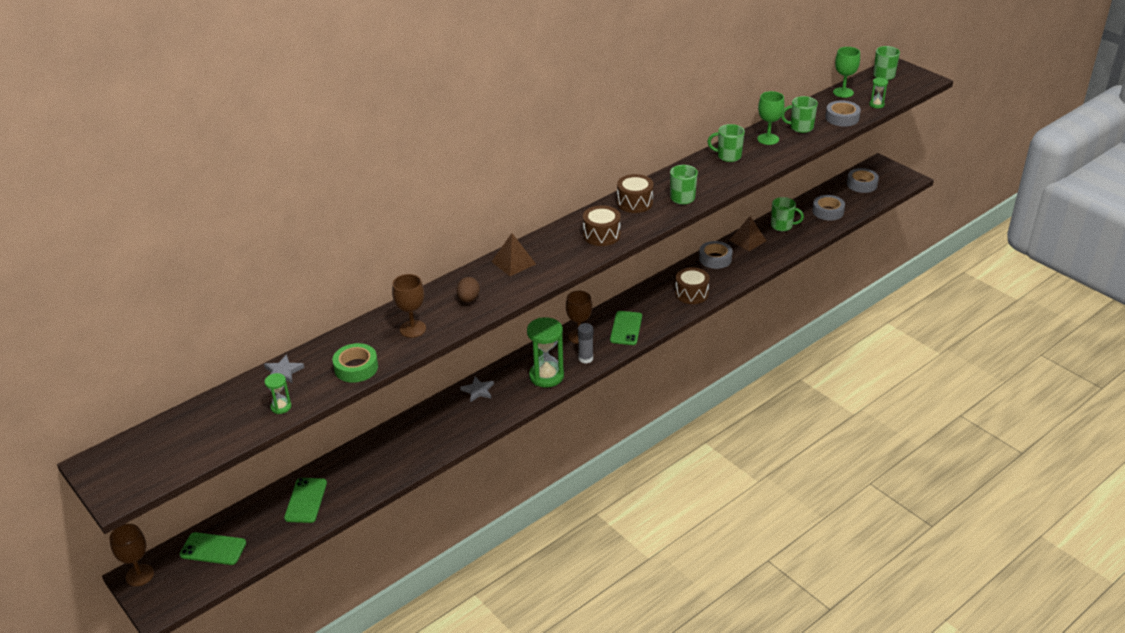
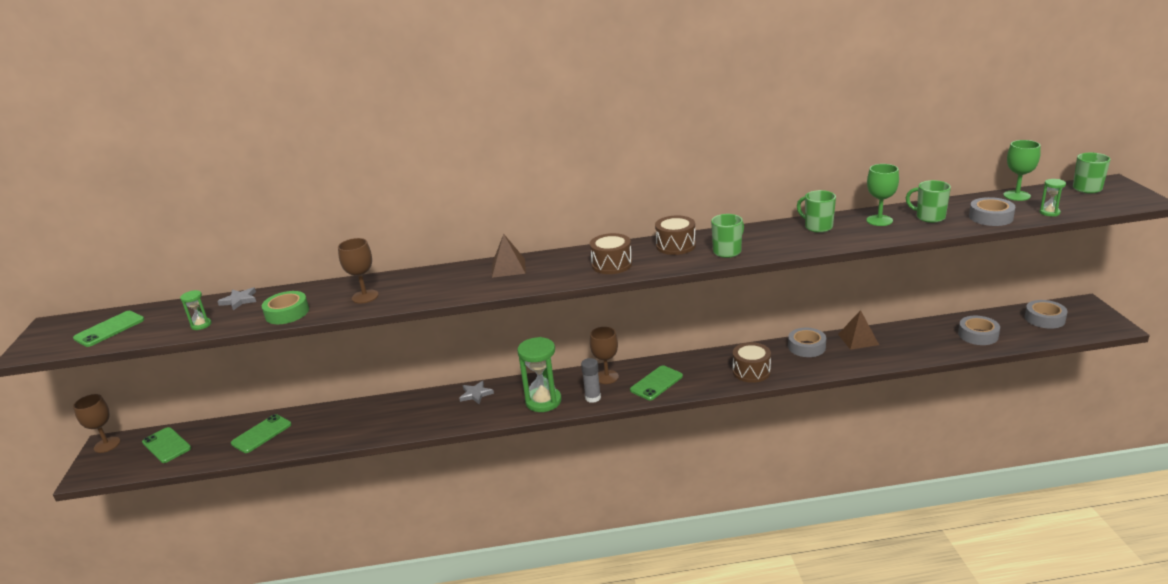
camera: 35 degrees right, 10 degrees down
brown egg [457,277,480,302] -> none
green mug [771,197,804,231] -> none
none -> green phone [73,311,144,347]

